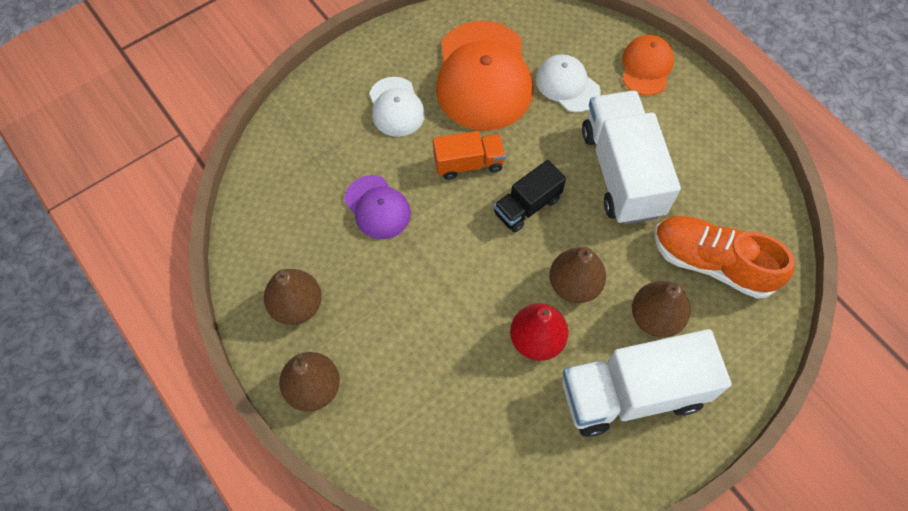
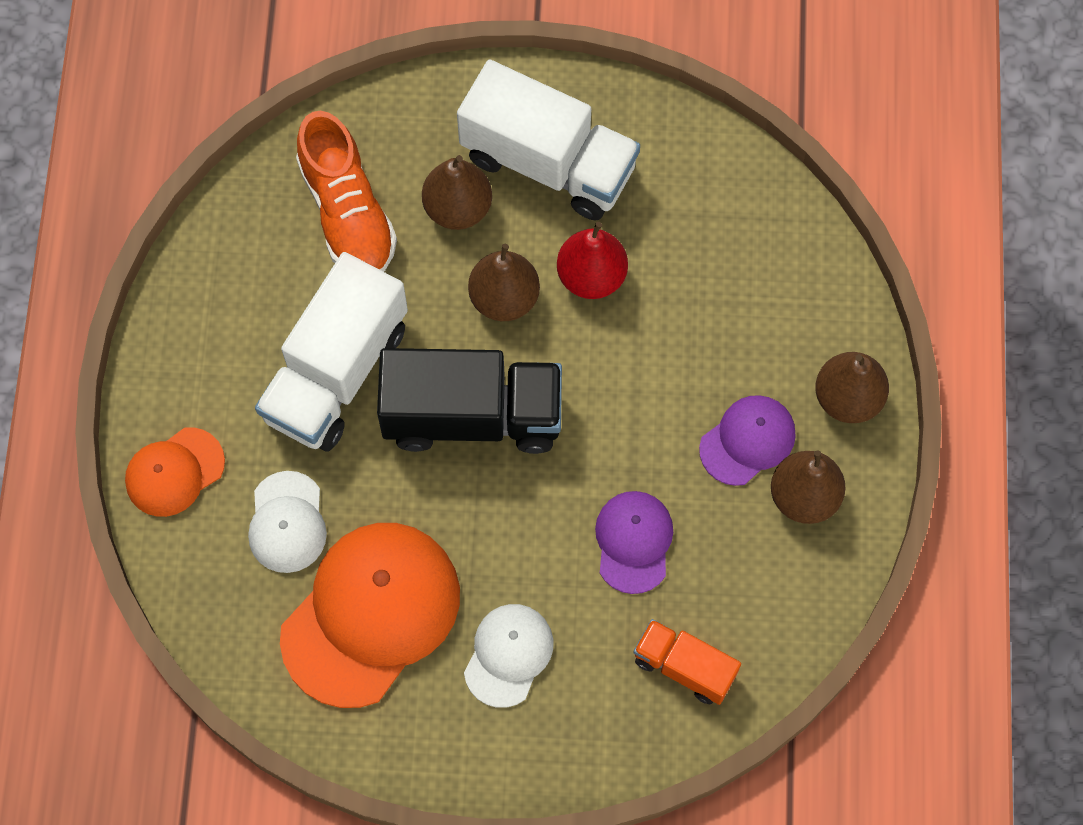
camera: 140 degrees left, 5 degrees up
orange truck [433,131,506,180] -> orange truck moved to [633,619,741,705]
black truck [494,160,566,232] -> black truck [377,348,562,454], size x1.84
none -> purple cap [699,395,796,486]

